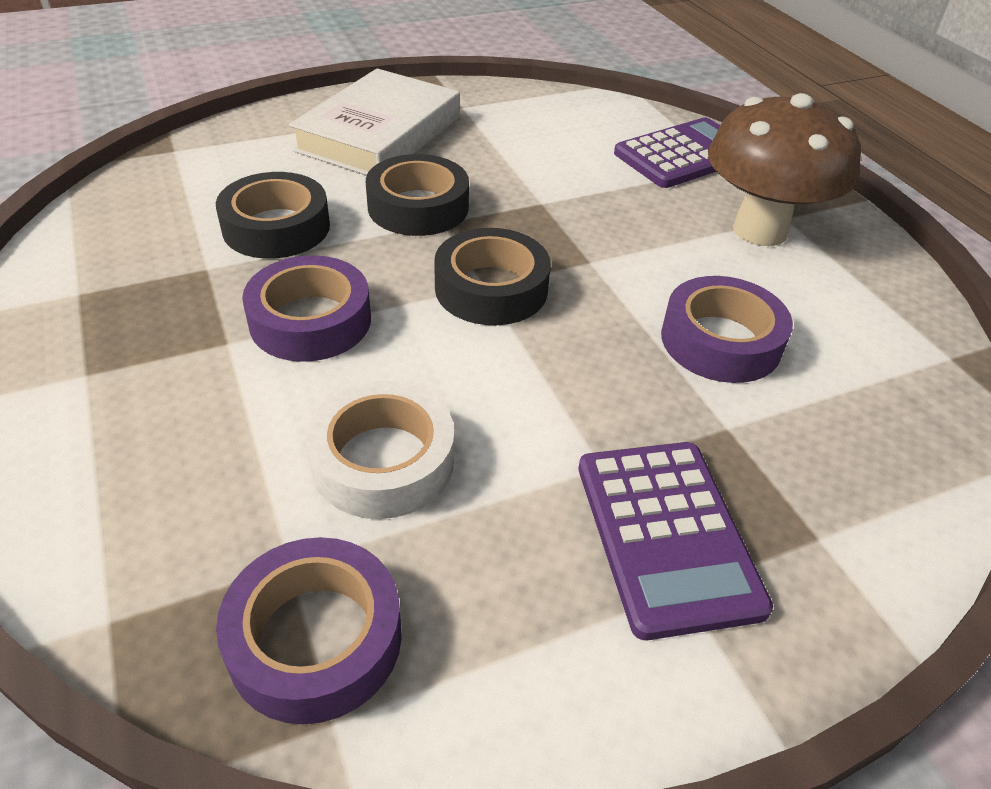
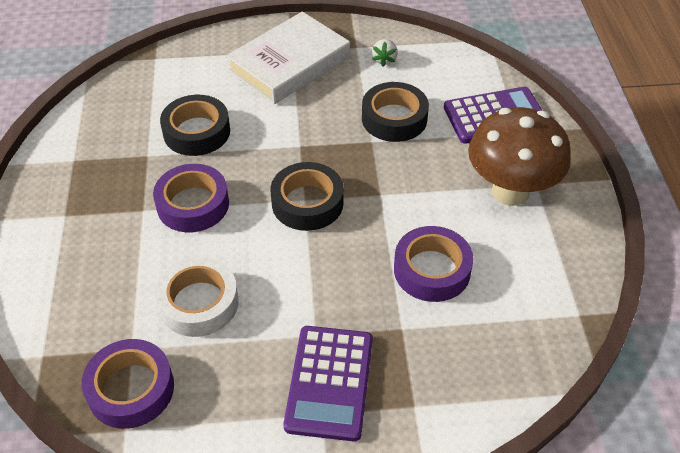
camera: 20 degrees right, 5 degrees up
black tape [366,154,469,236] -> black tape moved to [362,82,429,142]
none -> white strawberry [372,39,398,66]

